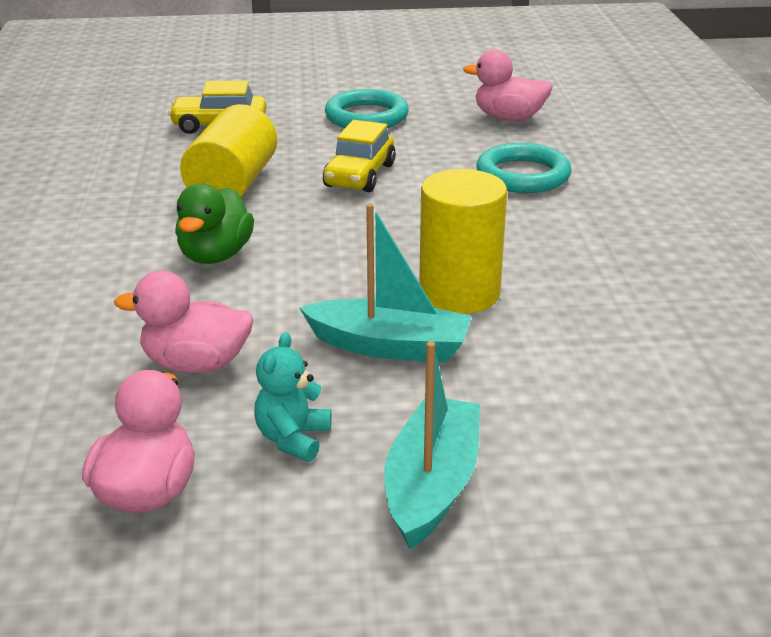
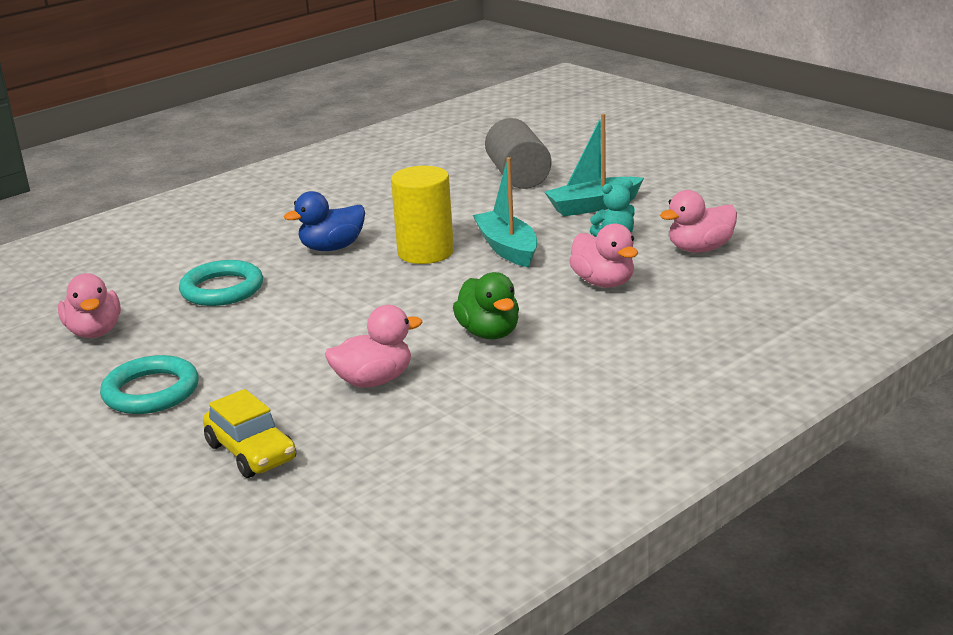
camera: 125 degrees left, 5 degrees down
green duck [175,183,254,264] -> green duck turned 90 degrees clockwise [453,272,519,340]
yellow cylinder [180,104,277,197] -> pink duck [325,305,422,388]
yellow car [323,120,396,192] -> none
none -> blue duck [284,191,365,251]
none -> grey cylinder [485,118,552,189]

